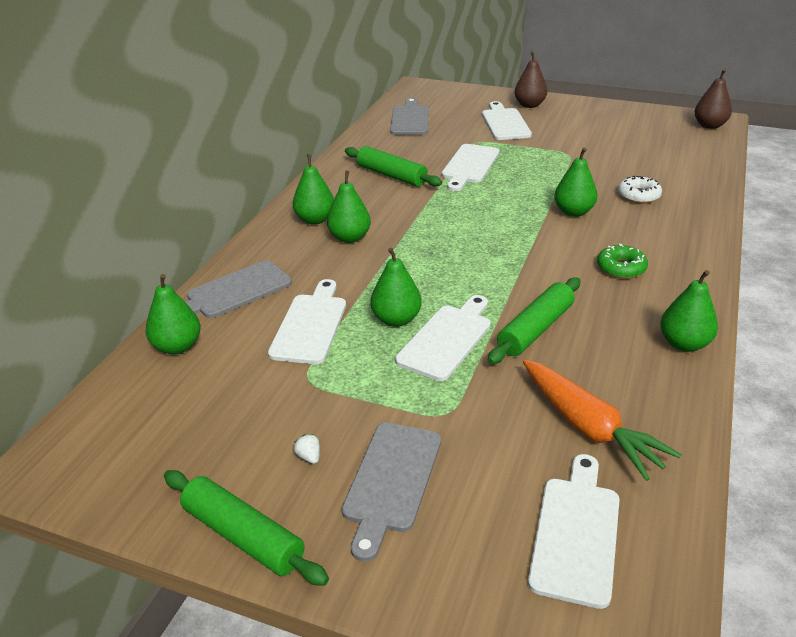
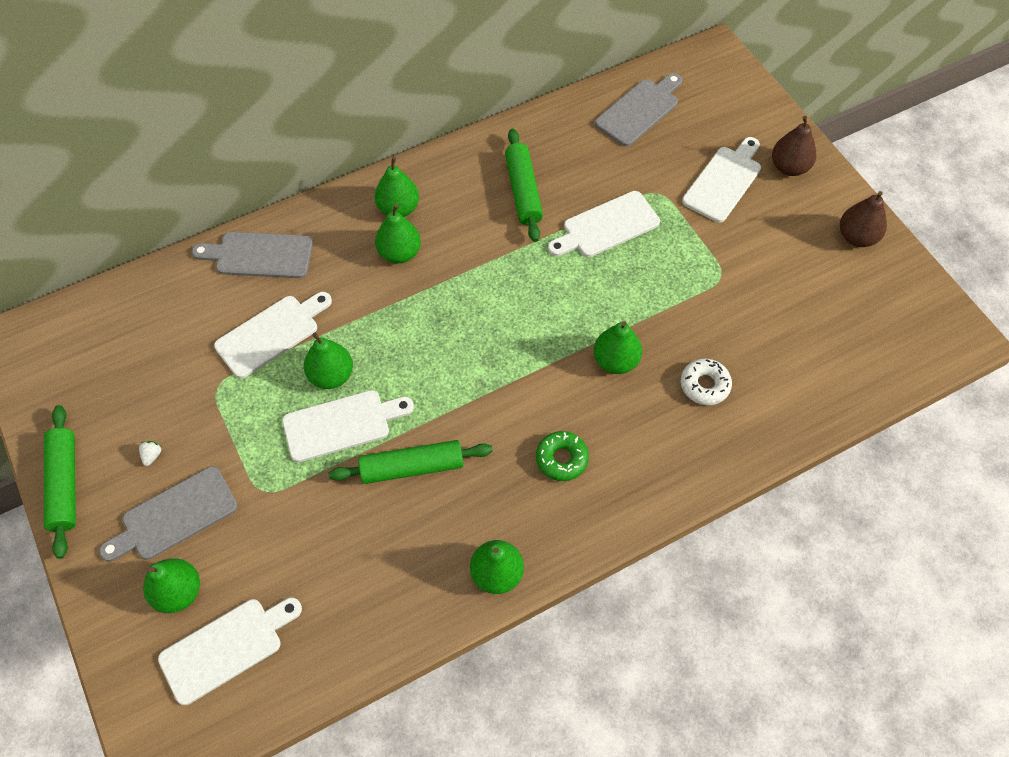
camera: 40 degrees right, 25 degrees up
green pear [146,274,201,354] -> green pear moved to [143,558,200,613]
orange carrot [523,360,682,481] -> none
brown pear [694,69,732,129] -> brown pear moved to [840,191,887,247]

